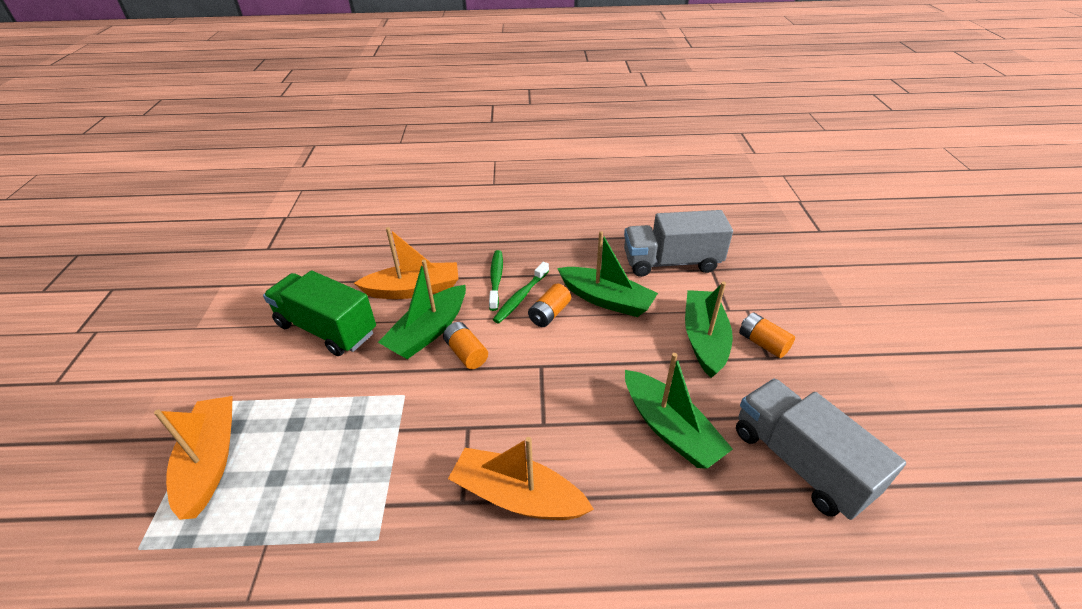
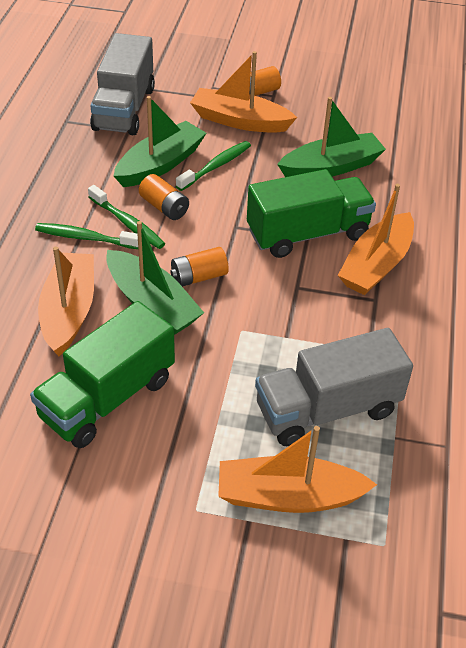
camera: 80 degrees left, 5 degrees up
green boat [685,281,733,378] -> orange boat [190,51,297,133]
grey truck [736,379,906,520] -> grey truck moved to [255,328,413,446]
none -> green toothbrush [176,141,251,191]
none -> green truck [247,169,376,258]

